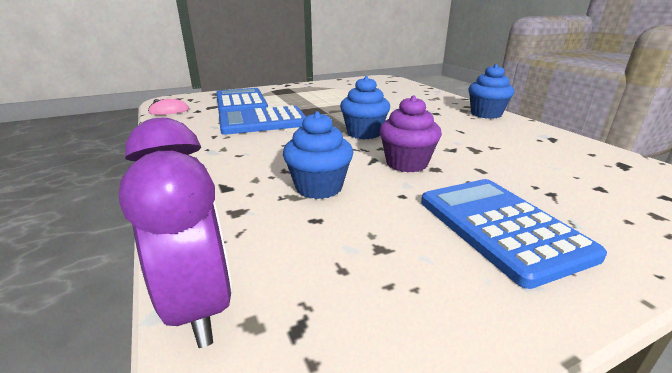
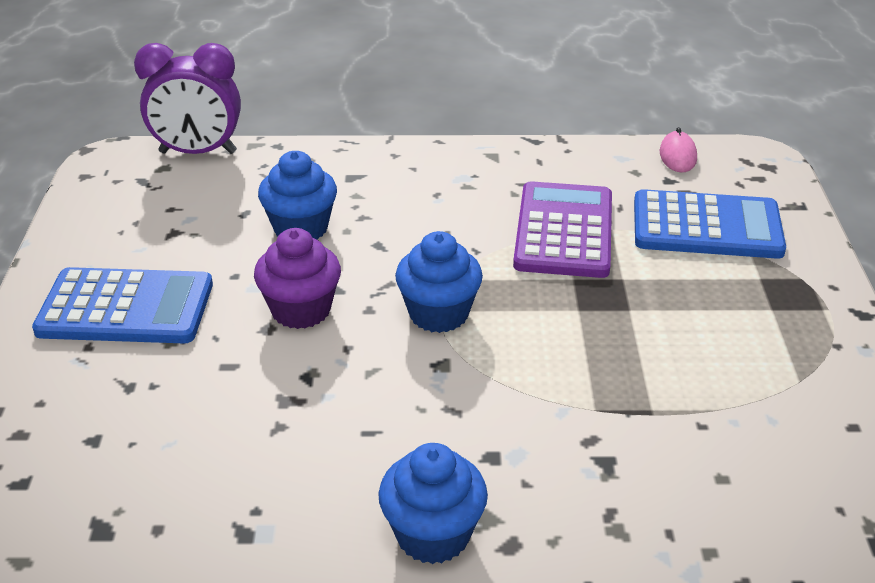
camera: 115 degrees right, 10 degrees up
blue calculator [219,105,306,135] -> purple calculator [513,181,612,278]

